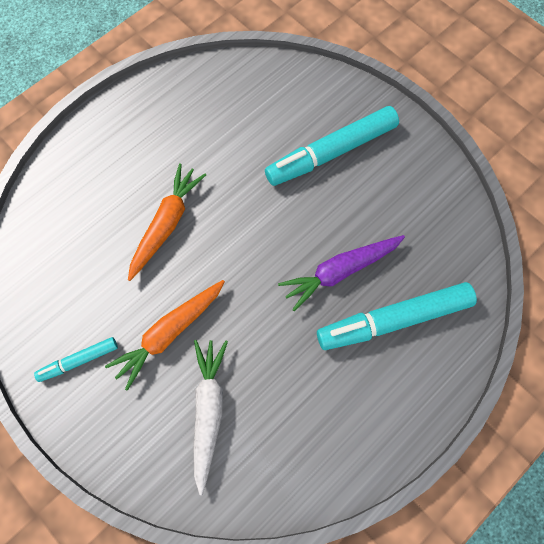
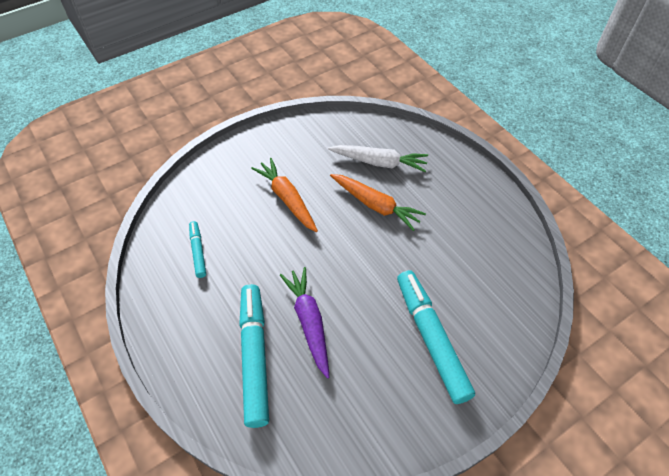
camera: 100 degrees right, 15 degrees down
turquoise marker [34,337,118,382] -> turquoise marker moved to [189,221,206,278]
white carrot [194,340,228,495] -> white carrot moved to [328,145,428,172]

